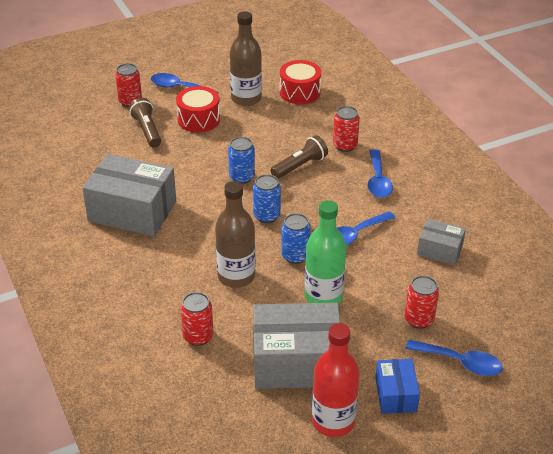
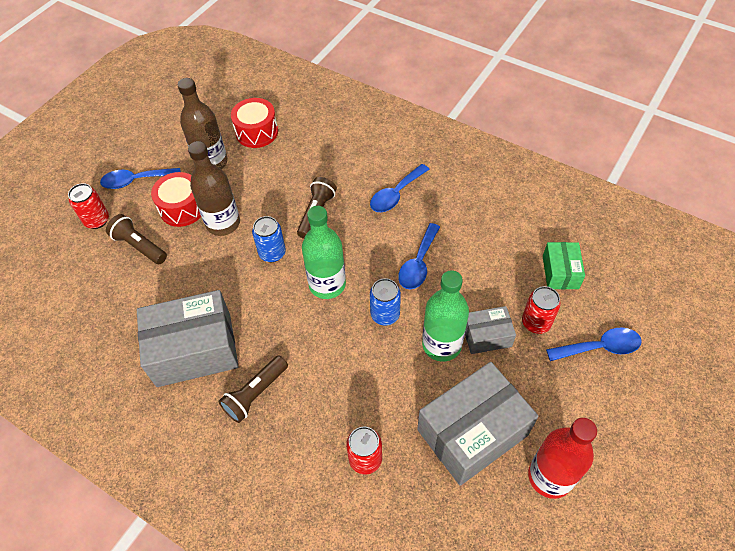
camera: 30 degrees left, 15 degrees up
brown bottle [215,181,256,288] -> brown bottle moved to [188,141,240,236]
blue can [253,174,281,223] -> green bottle [302,206,346,299]
red can [333,106,360,152] -> none
blue spoon [368,149,393,198] -> blue spoon turned 75 degrees clockwise [370,164,430,212]
blue box [375,359,420,414] -> none
grey box [417,219,466,265] -> grey box moved to [465,306,516,354]
none -> brown flashlight [218,355,288,423]
none -> green box [543,242,585,289]

